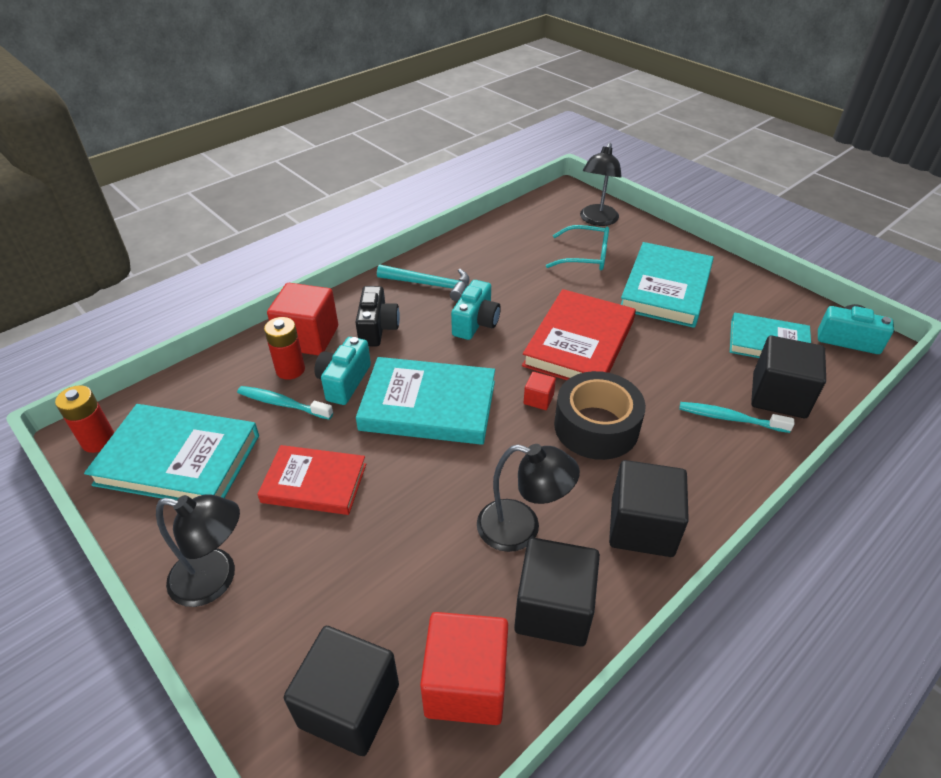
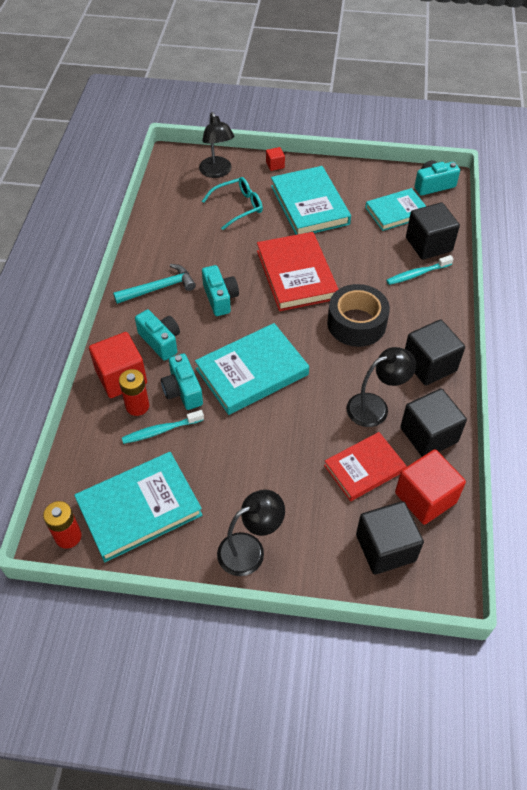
camera: 40 degrees left, 10 degrees up
red book [257,445,366,515] -> red book moved to [324,432,407,501]
black camera [355,286,400,346] -> turquoise camera [135,310,180,361]
red cube [524,372,556,410] -> red cube moved to [266,147,285,171]

